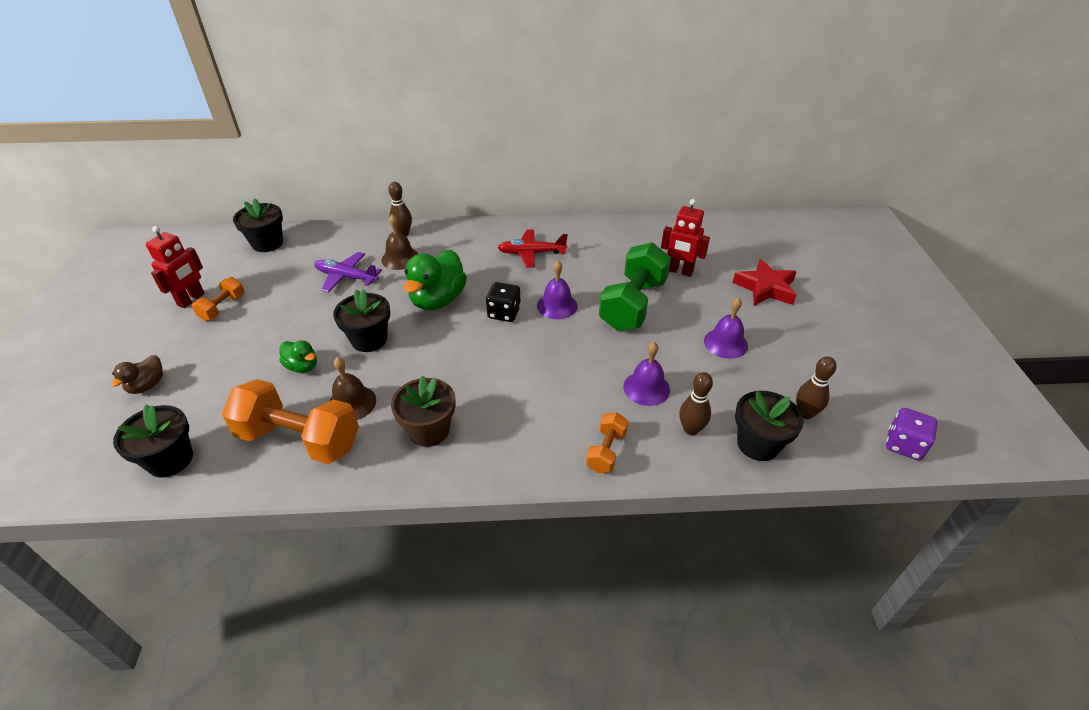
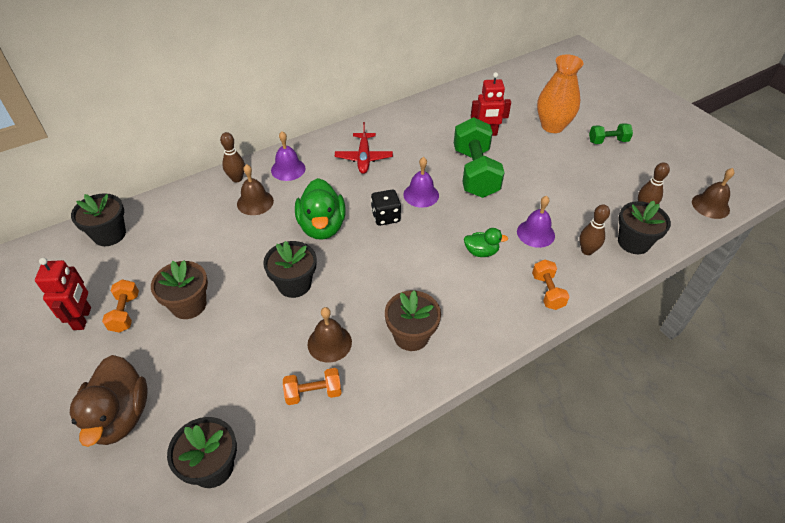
camera: 30 degrees left, 5 degrees up
brown duck [110,355,163,394] -> brown duck [70,355,148,447], size x1.88
orange dumbbell [222,379,359,464] -> orange dumbbell [283,368,342,405], size x0.50
green duck [279,340,317,373] -> green duck moved to [464,228,508,257]
purple plane [314,252,382,293] -> none
red plane [497,229,568,268] -> red plane turned 60 degrees counterclockwise [335,122,393,174]
purple bell [704,297,748,359] -> purple bell moved to [271,131,306,181]
red star [733,259,797,306] -> orange vase [537,54,583,133]
purple dice [886,408,938,461] -> brown bell [692,168,734,219]
none -> brown flower pot [151,260,208,319]
none -> green dumbbell [589,123,633,144]

